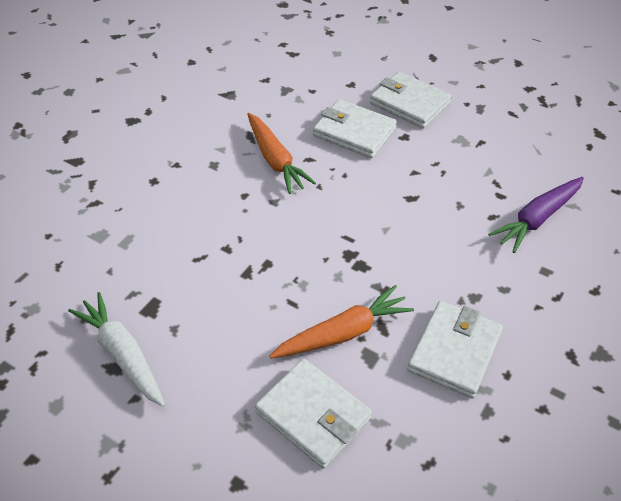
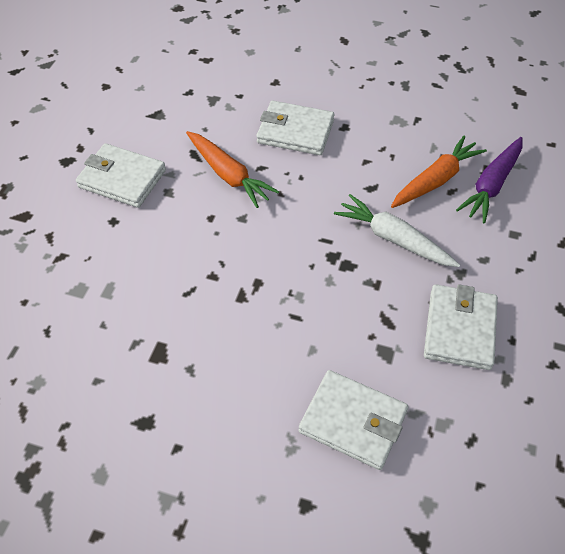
camera: 15 degrees left, 5 degrees up
white carrot [68,292,165,407] -> white carrot moved to [334,194,460,267]
orange carrot [270,285,414,359] -> orange carrot moved to [391,136,487,208]
white wallet [370,71,452,129] -> white wallet moved to [76,143,166,208]

